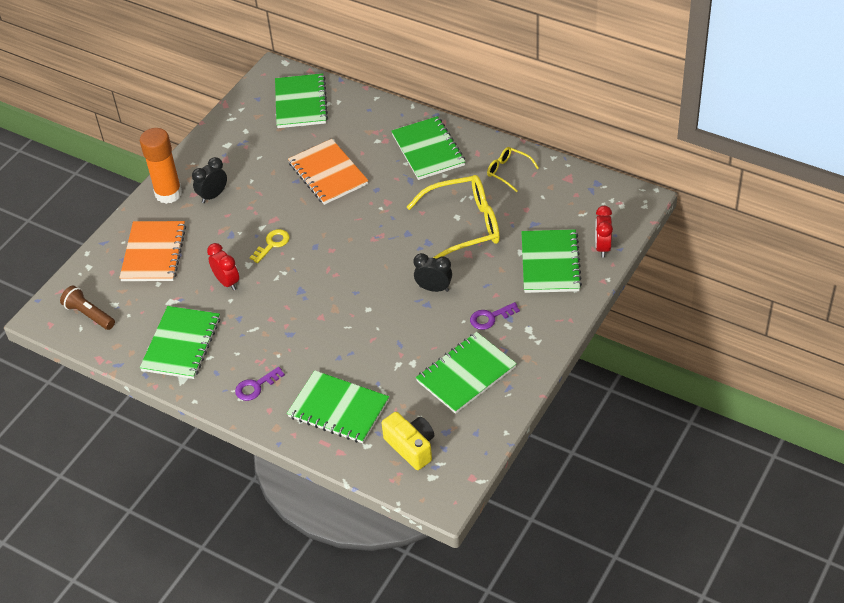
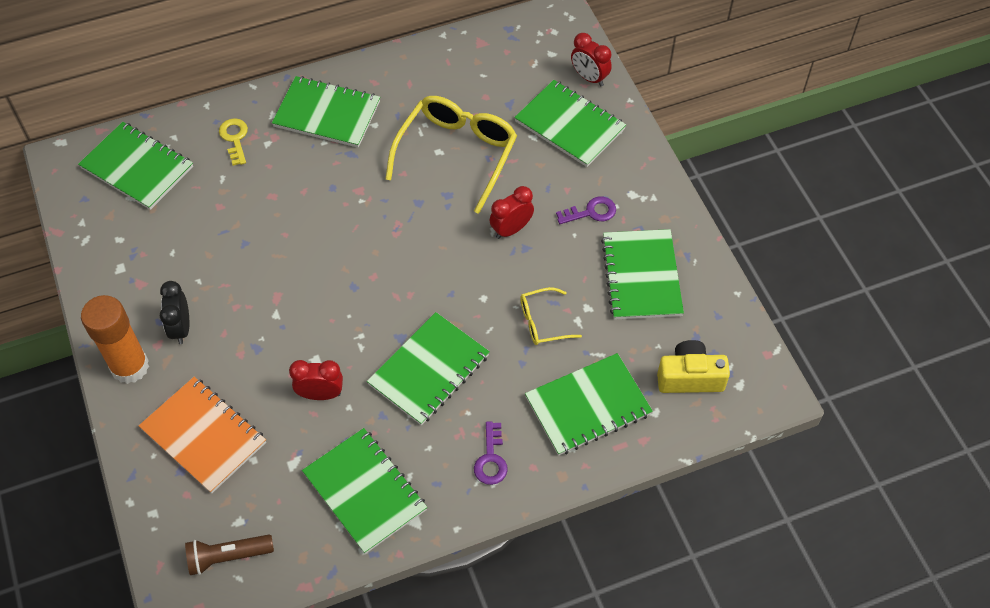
camera: 55 degrees left, 10 degrees up
yellow key [250,229,290,263] -> yellow key moved to [219,118,248,166]
orange notebook [288,139,369,205] -> none
black clock [413,253,452,292] -> red clock [489,186,534,239]
purple key [470,302,520,330] -> purple key turned 120 degrees counterclockwise [556,197,616,224]
yellow glasses [487,147,539,192] -> yellow glasses moved to [520,287,582,345]
none -> green notebook [367,312,490,425]

